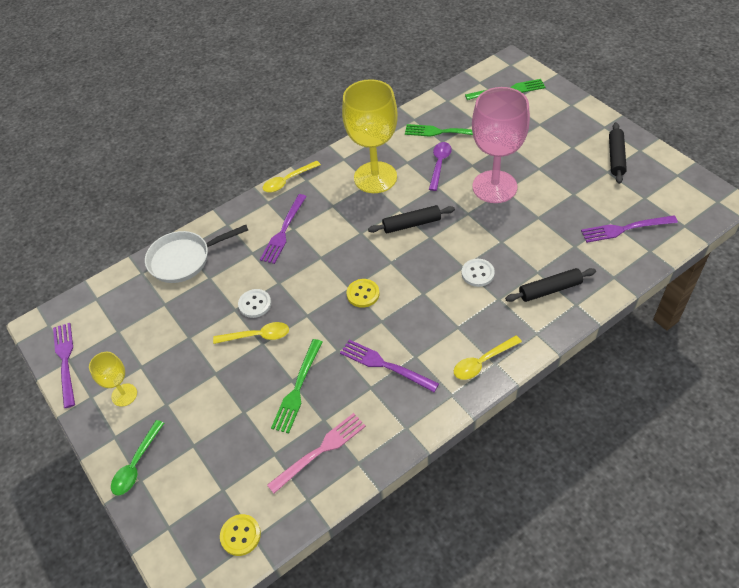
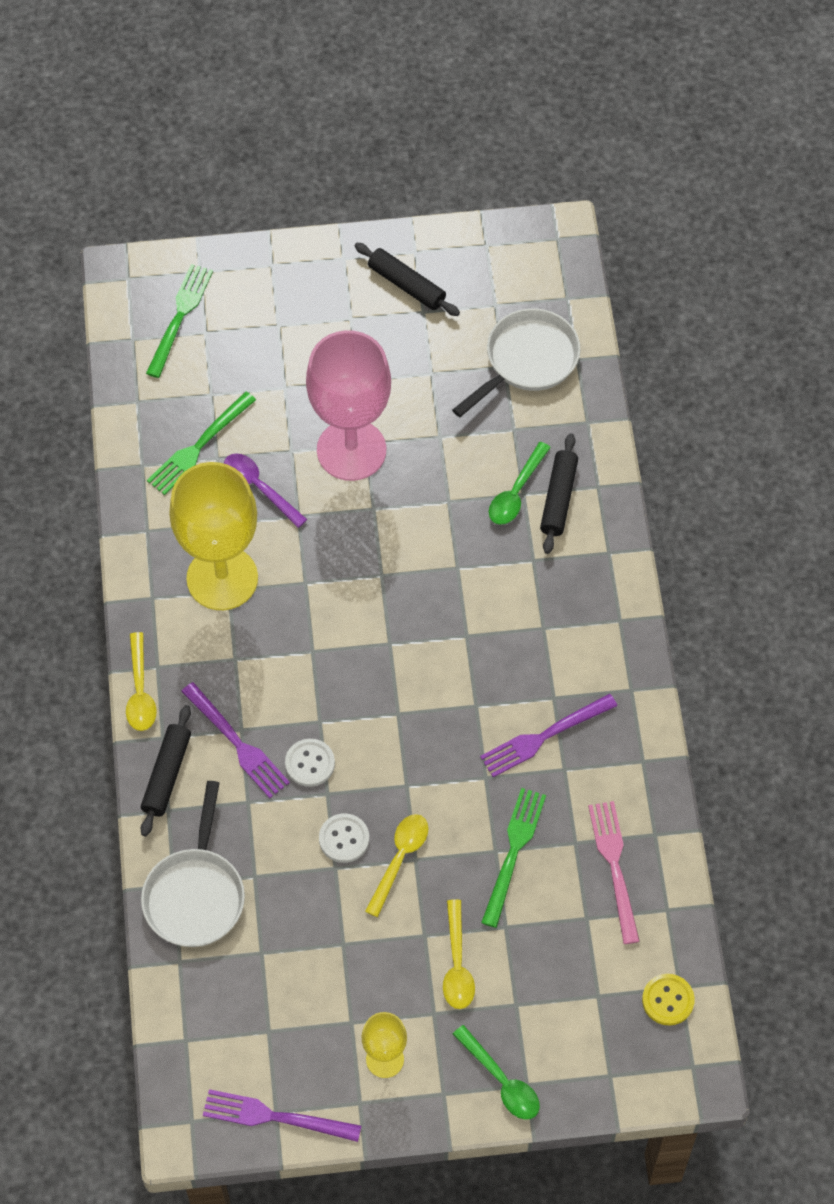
camera: 65 degrees left, 10 degrees up
green fork [271,339,323,433] -> green fork turned 120 degrees counterclockwise [481,788,546,928]
yellow button [346,279,379,308] -> none
black rolling pin [368,205,455,233] -> black rolling pin moved to [141,705,191,837]
yellow spoon [454,335,522,380] -> yellow spoon moved to [443,899,475,1009]
white button [461,259,495,287] -> white button moved to [285,739,335,787]
purple fork [581,215,678,243] -> white pan [452,308,580,417]
none -> green spoon [489,442,551,525]

